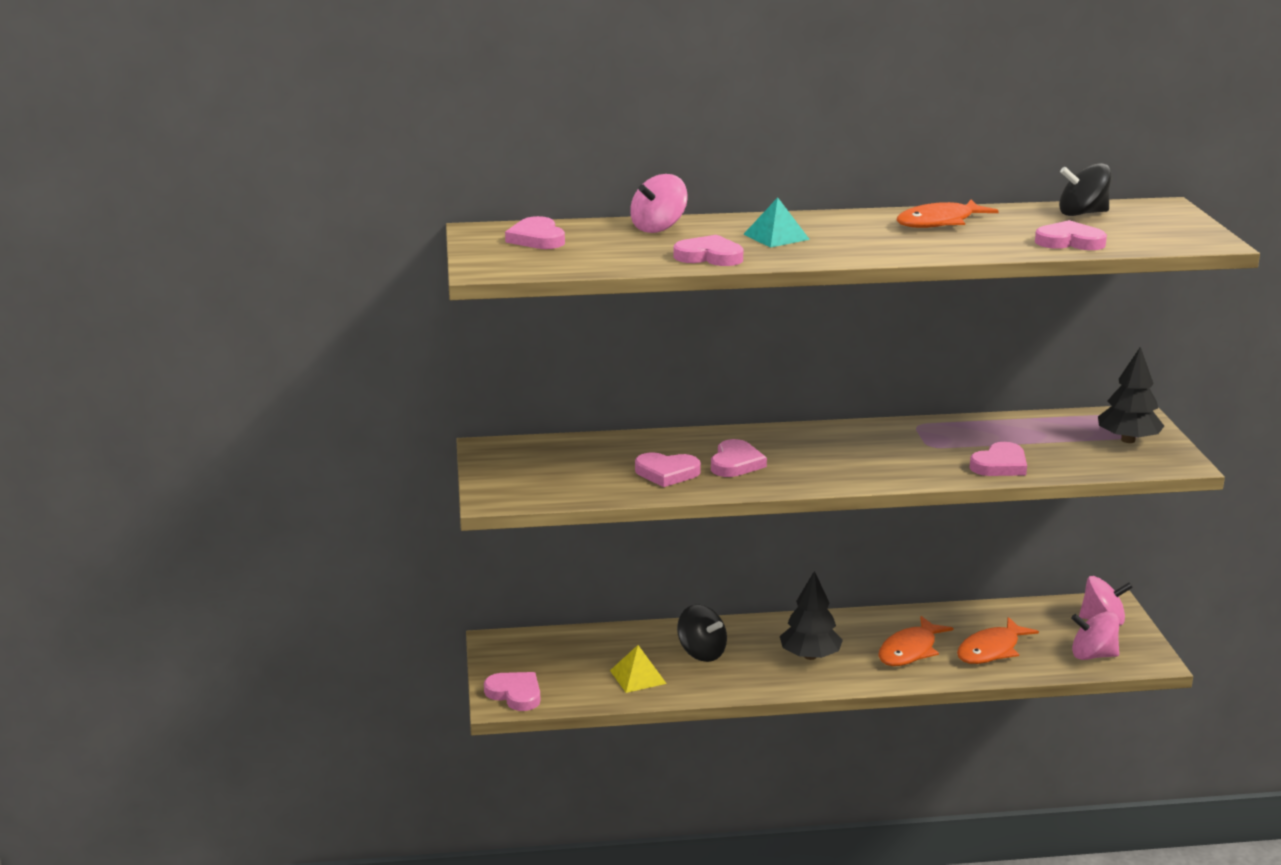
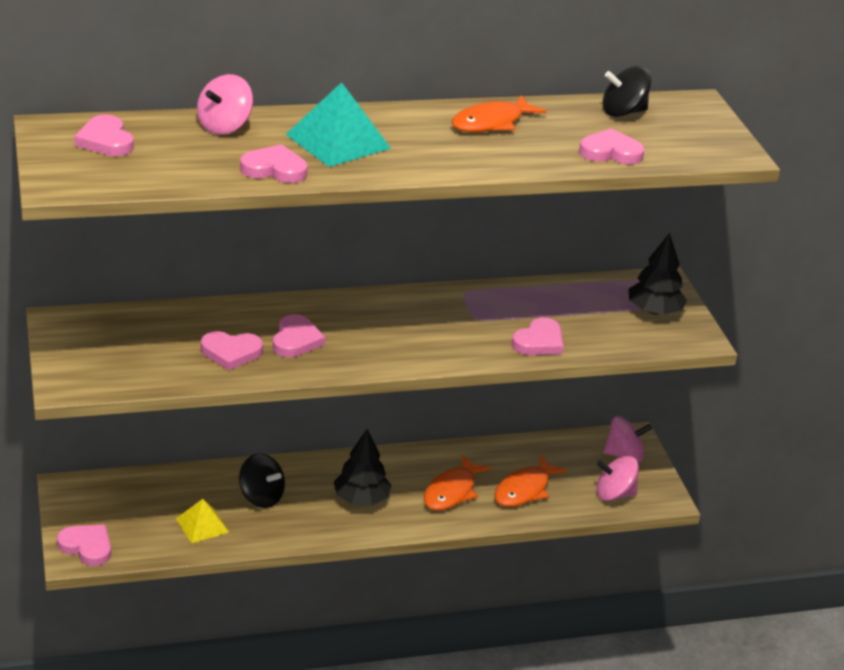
camera: 10 degrees left, 10 degrees up
turquoise pyramid [743,197,810,248] -> turquoise pyramid [285,82,391,167], size x1.66

